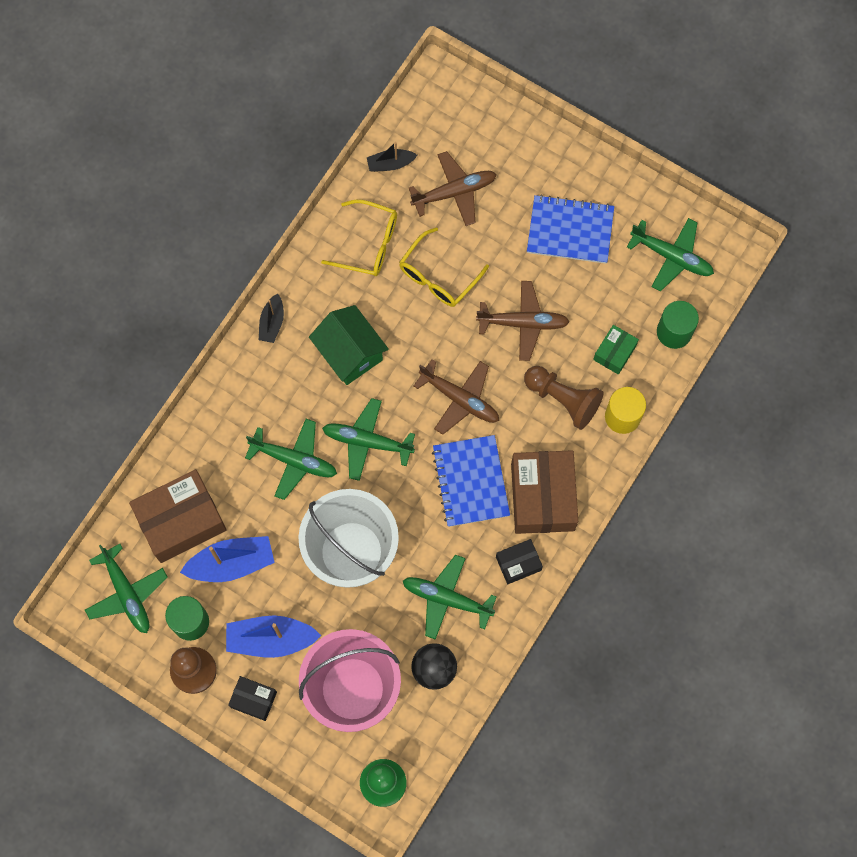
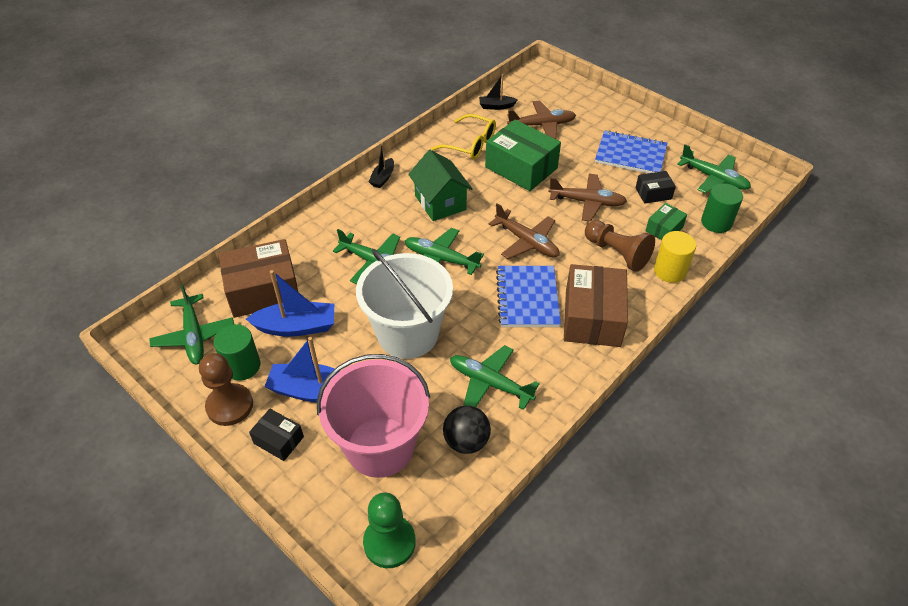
camera: 10 degrees right, 25 degrees down
yellow glasses [399,227,489,307] -> green box [485,119,561,191]
black box [496,539,543,584] -> black box moved to [635,171,676,204]

